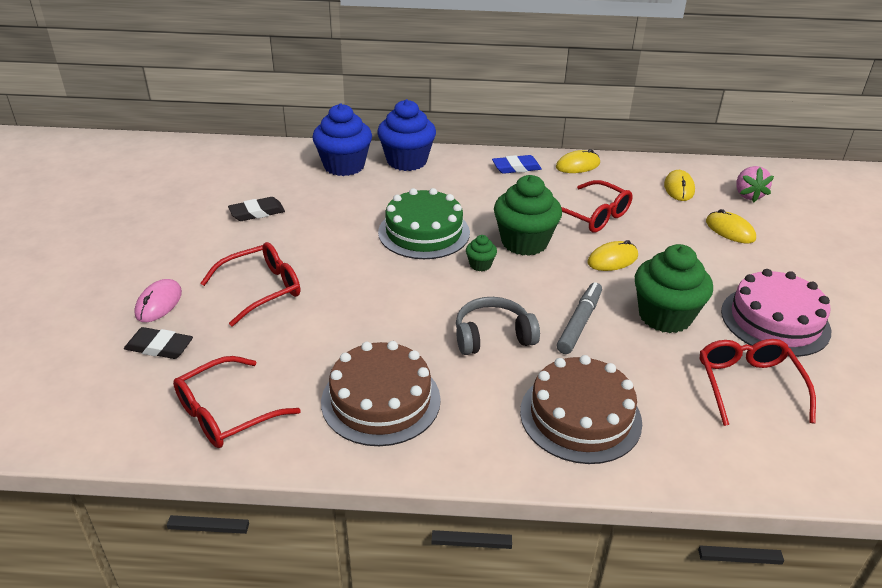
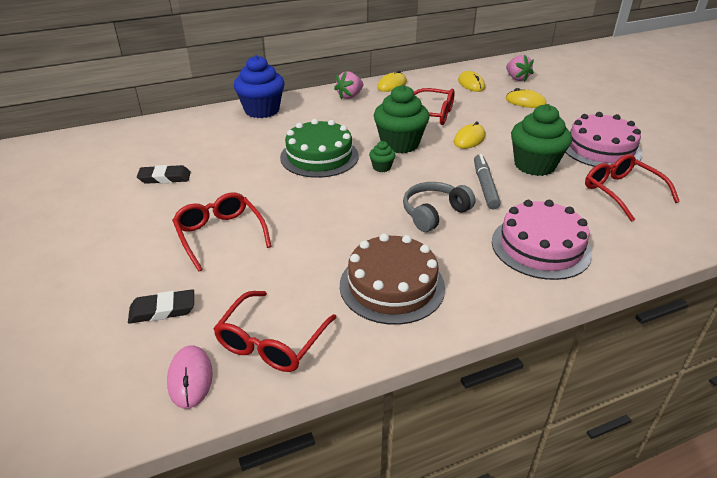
camera: 25 degrees left, 0 degrees up
pink mouse [134,279,182,322] -> pink mouse moved to [167,345,213,409]
red glasses [200,242,300,327] -> red glasses turned 60 degrees counterclockwise [172,192,272,272]
black eraser [228,197,285,221] -> black eraser turned 45 degrees clockwise [137,165,191,184]
blue cupcake [313,104,372,176] -> none
blue eraser [492,155,542,174] -> pink strawberry [334,71,363,99]
brown cake [520,355,642,464] -> pink cake [492,200,592,280]

